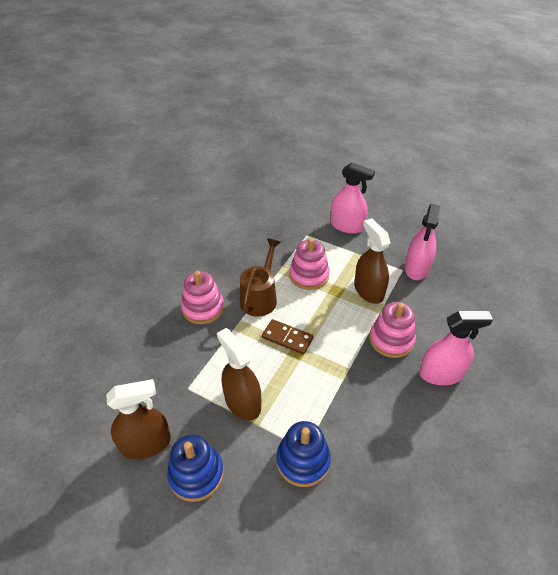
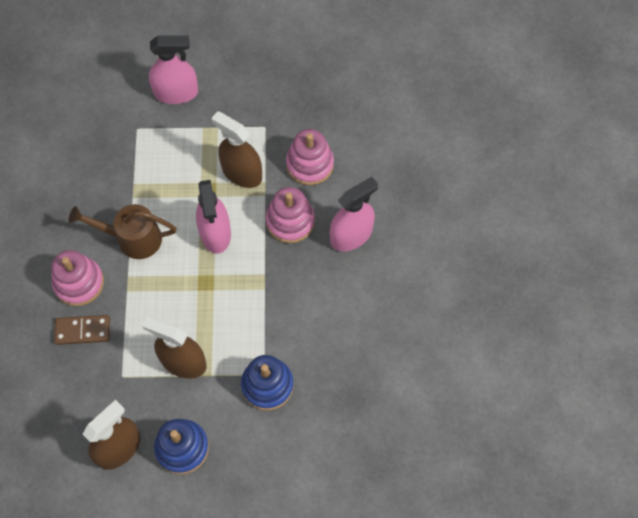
camera: 30 degrees left, 20 degrees up
brown watering can [240,238,281,317] -> brown watering can turned 75 degrees counterclockwise [69,204,177,259]
brown domino [262,319,313,355] -> brown domino moved to [54,315,110,345]
pink stacking toy [289,238,330,290] -> pink stacking toy moved to [286,129,334,185]
pink spray bottle [405,204,440,280] -> pink spray bottle moved to [196,180,231,253]

